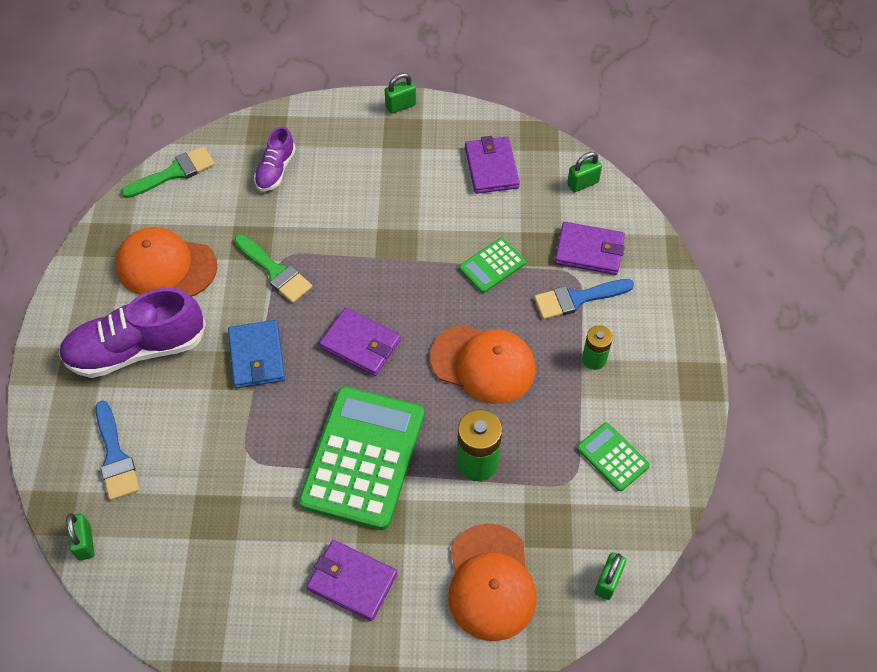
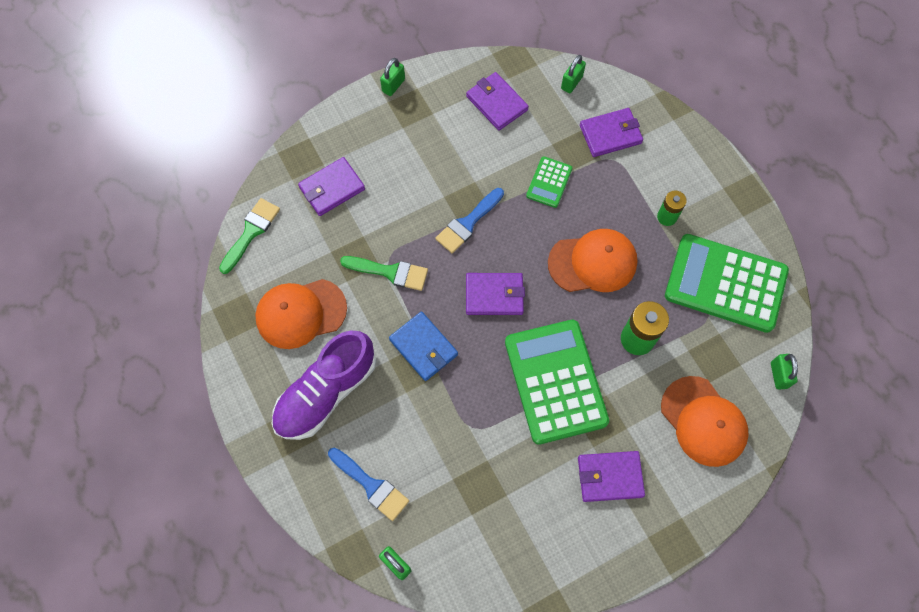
camera: 30 degrees left, 10 degrees up
purple shoe [254,126,296,191] -> purple wallet [298,157,365,216]
blue brush [534,279,634,319] -> blue brush moved to [436,188,504,253]
green calculator [577,423,650,491] -> green calculator [665,234,789,333], size x2.15

